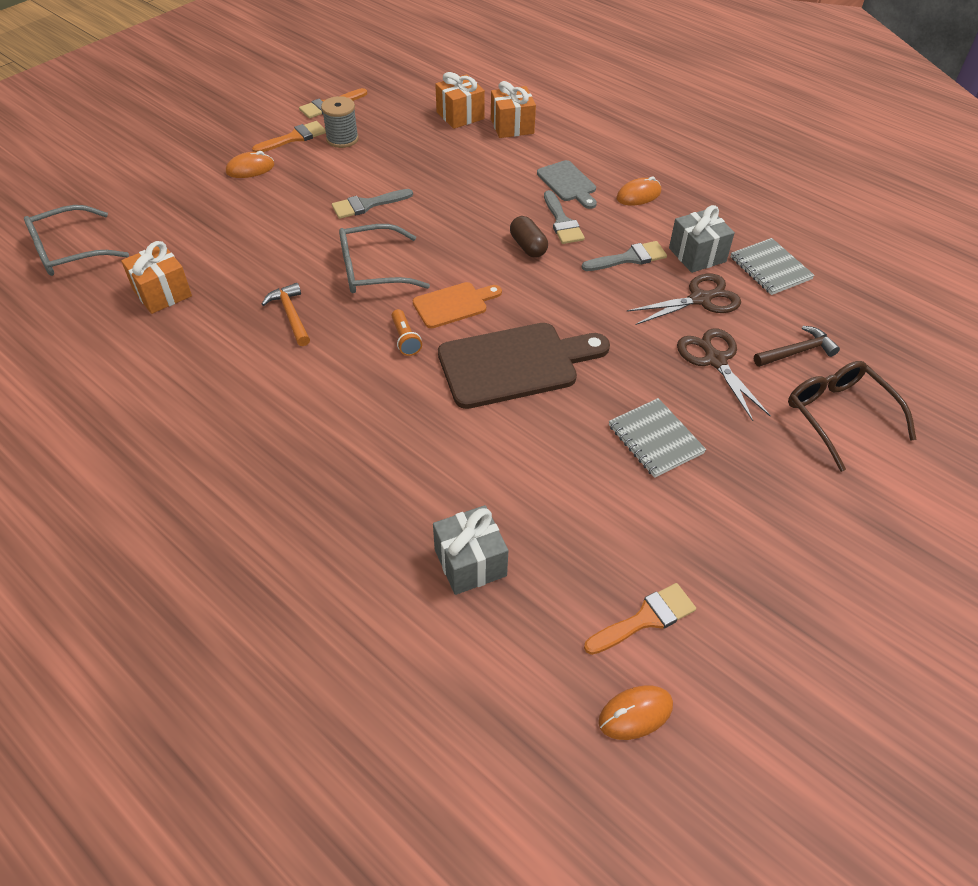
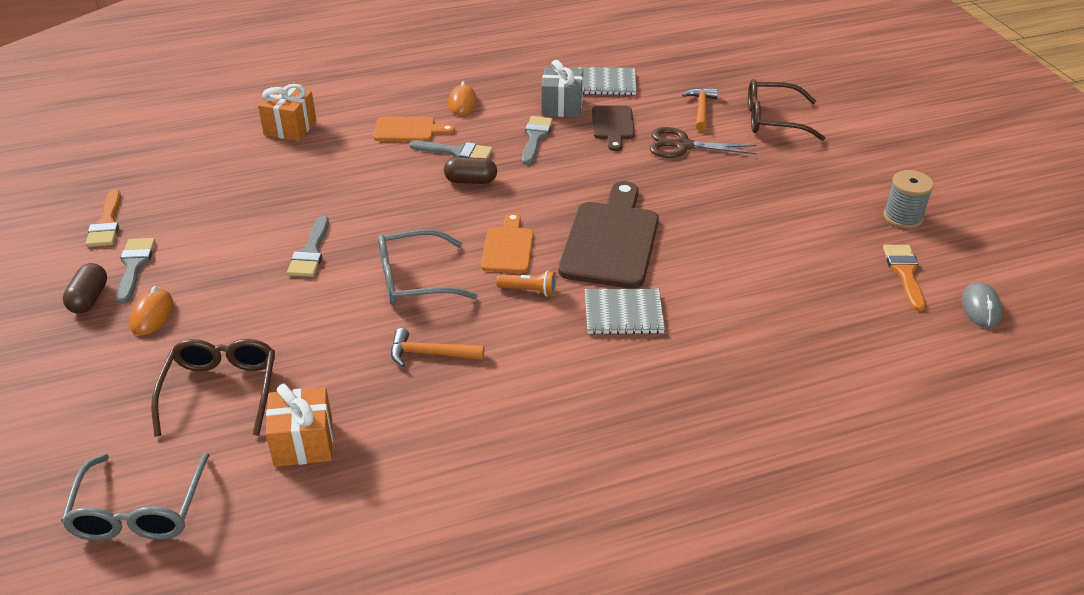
camera: 60 degrees left, 10 degrees down
orange brush [252,121,326,152] -> grey brush [116,238,155,304]
grey spool [321,96,359,148] -> grey spool moved to [884,170,934,229]
grey glasses [339,224,430,293] -> grey glasses turned 60 degrees clockwise [378,229,478,305]
grey gift [433,505,508,595] -> none
orange gift [435,72,485,129] -> none
grey cutting board [537,160,597,209] -> orange cutting board [373,116,455,141]
orange mouse [598,685,673,740] -> grey mouse [962,282,1002,328]
grey notebook [609,398,706,478] -> grey notebook moved to [585,289,665,335]
brown scissors [626,274,741,325] -> brown cutting board [592,106,635,151]
brown hammer [754,326,840,367] -> orange hammer [682,88,718,131]
none -> brown capsule [63,263,107,313]
none -> brown glasses [151,339,275,436]

